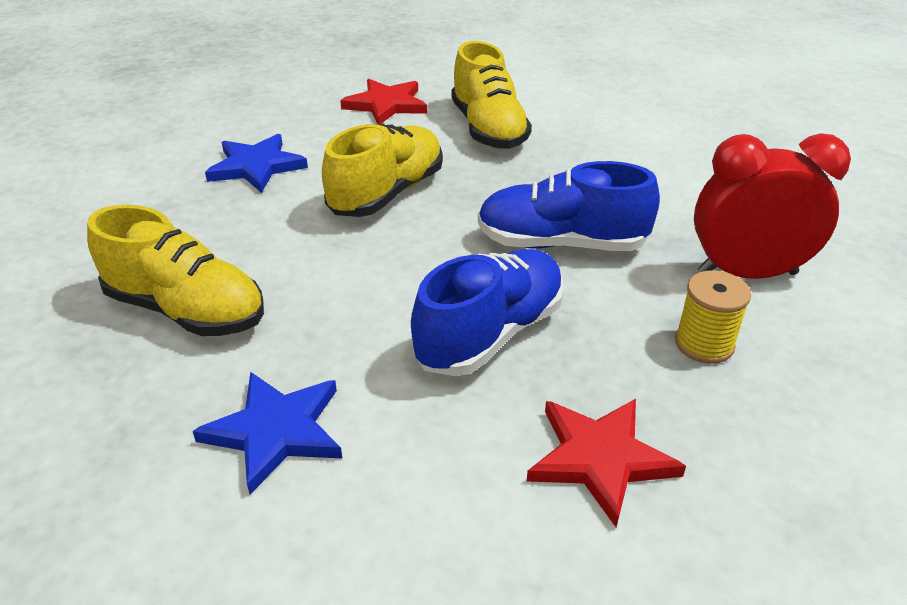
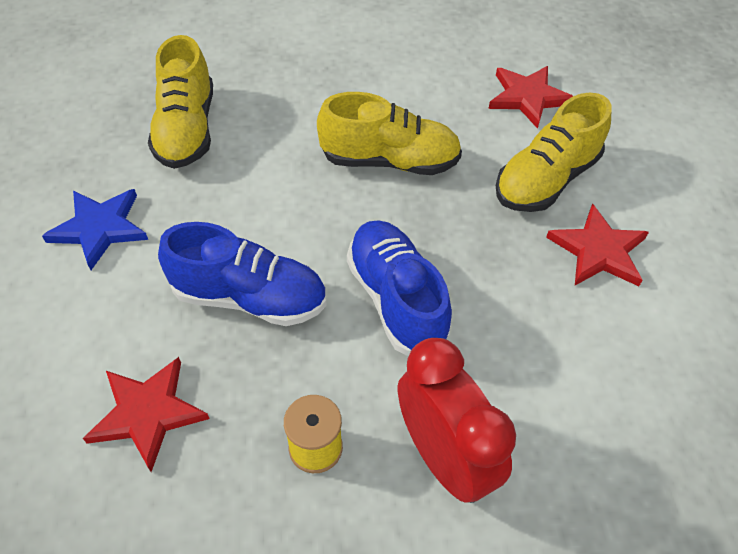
camera: 60 degrees right, 15 degrees up
blue star [205,134,308,193] -> none
none -> red star [546,204,649,286]

